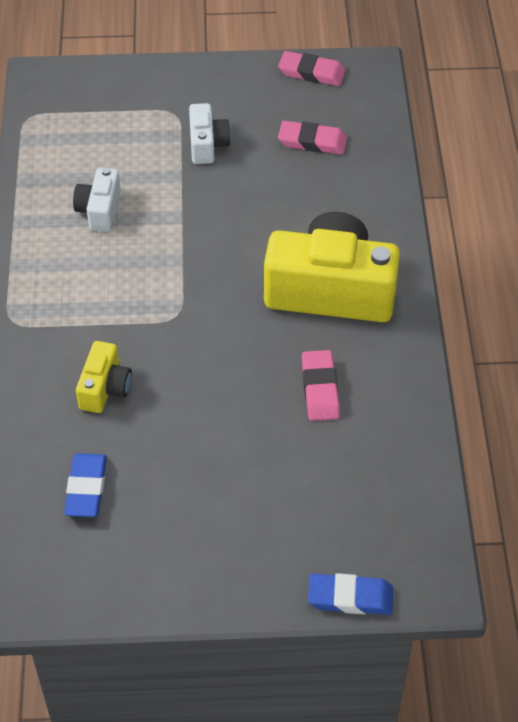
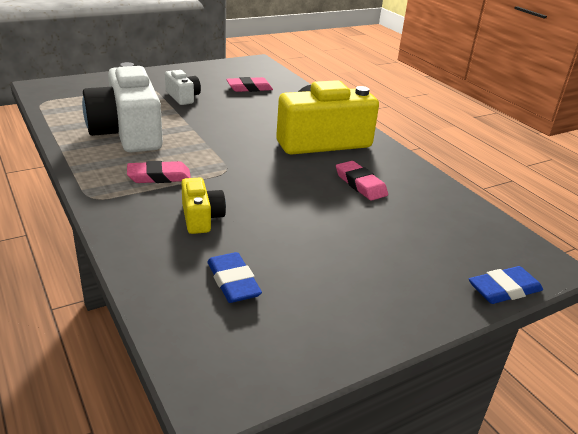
camera: 30 degrees left, 20 degrees down
white camera [73,168,121,232] -> white camera [82,62,163,153], size x2.08
pink eraser [278,51,345,86] -> pink eraser moved to [127,161,191,183]

